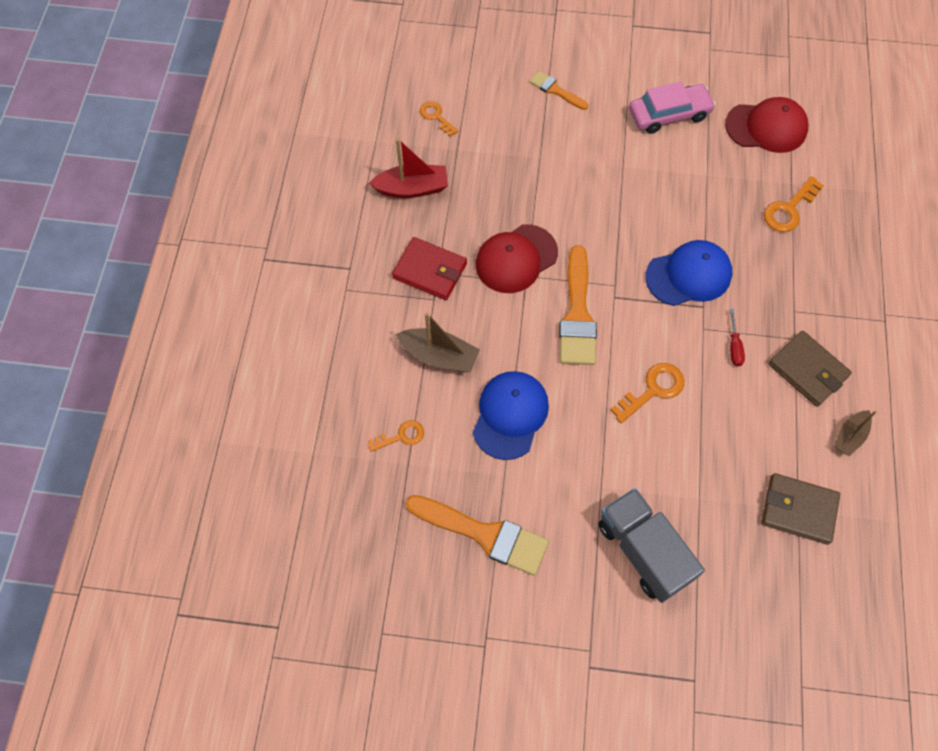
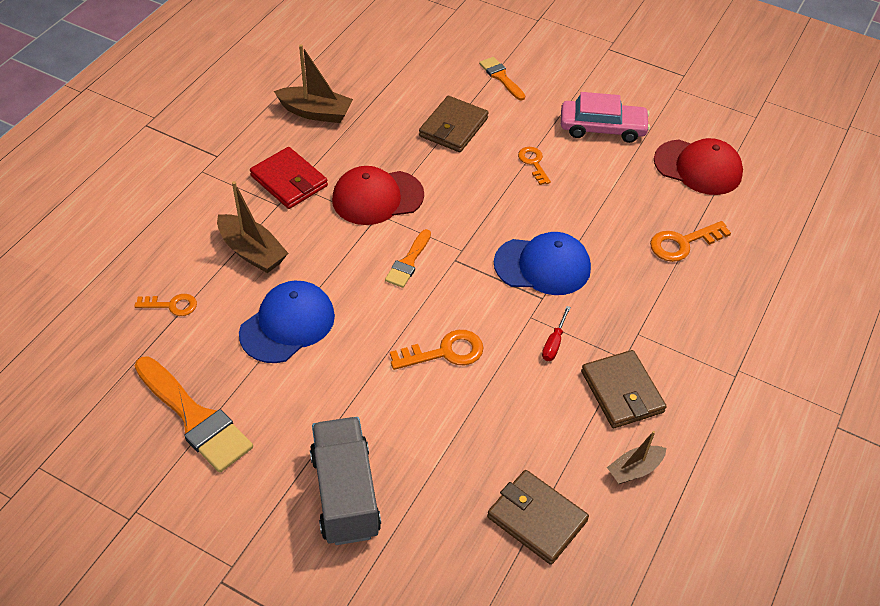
camera: 20 degrees right, 15 degrees down
red boat [369,138,448,198] -> brown boat [274,44,353,123]
orange key [420,101,458,137] -> orange key moved to [518,147,551,185]
orange brush [559,245,597,365] -> orange brush [385,229,431,288], size x0.55
none -> brown wallet [419,96,489,152]

